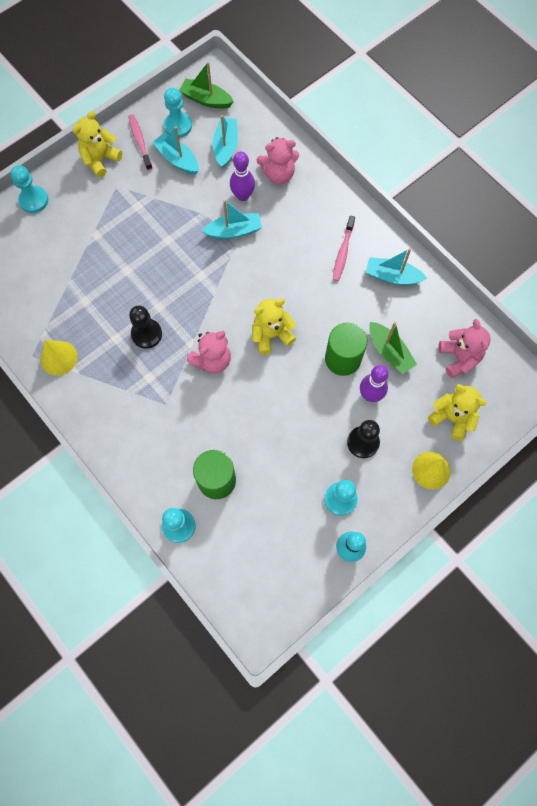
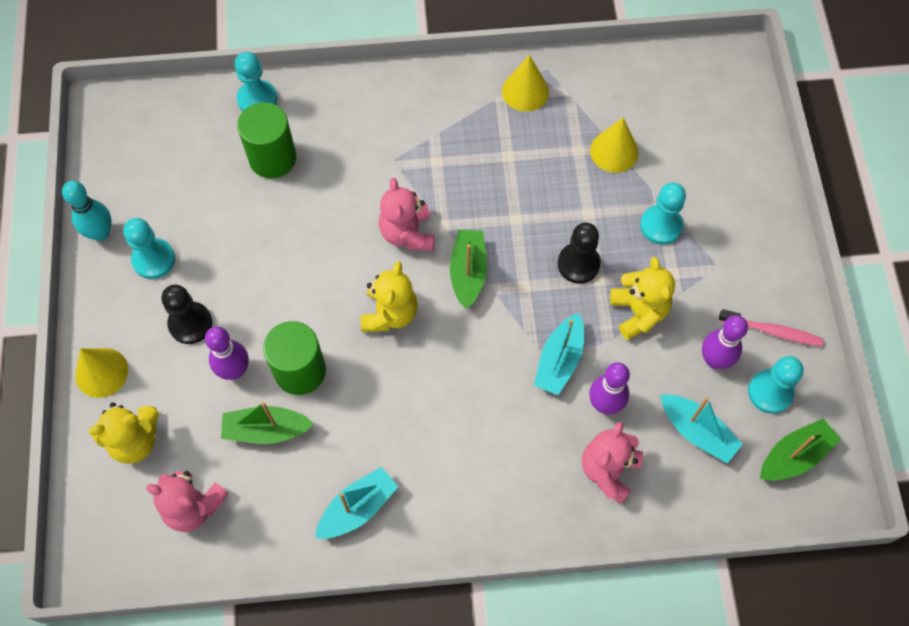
camera: 125 degrees right, 5 degrees down
turquoise pawn [10,165,48,213] -> turquoise pawn moved to [640,183,686,245]
yellow teddy bear [73,111,122,177] -> yellow teddy bear moved to [610,257,675,340]
black pawn [129,305,162,349] -> black pawn moved to [558,222,601,284]
turquoise boat [152,127,199,175] -> purple bowling pin [702,315,748,369]
pink toothbrush [333,216,355,281] -> none
none -> green boat [450,230,487,309]
none -> yellow cone [590,117,639,173]

